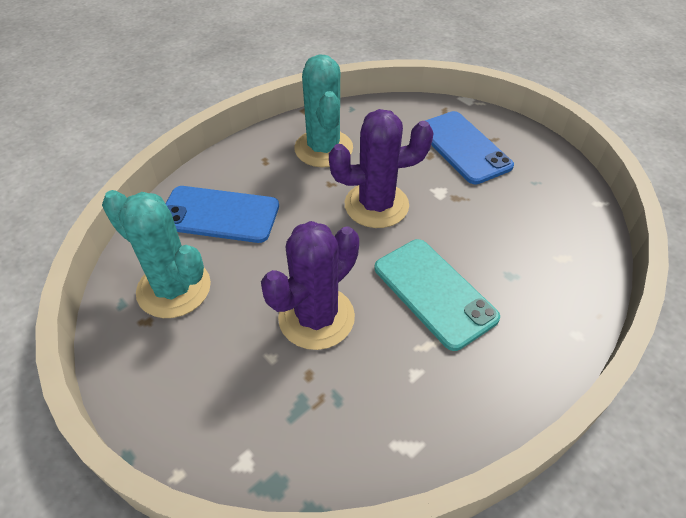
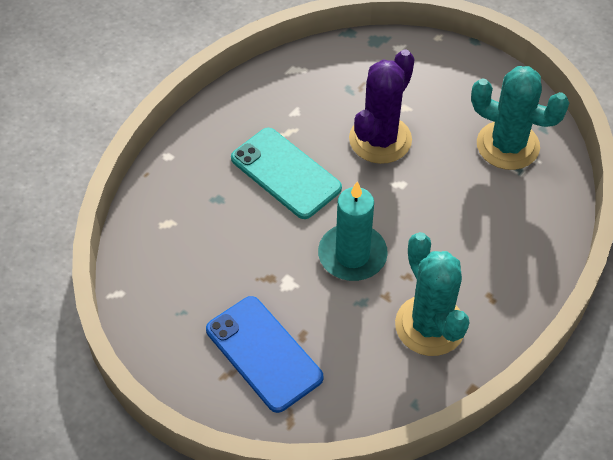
camera: 170 degrees right, 5 degrees up
blue phone [166,186,279,243] -> none
purple cactus [329,109,434,228] -> turquoise candle [318,181,388,281]

